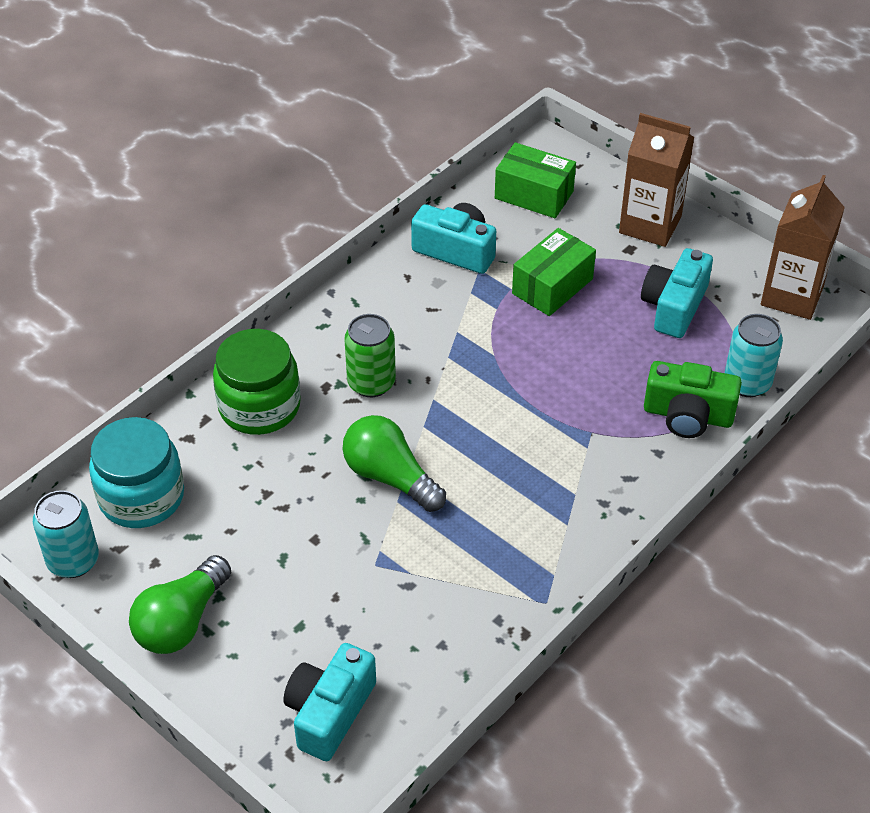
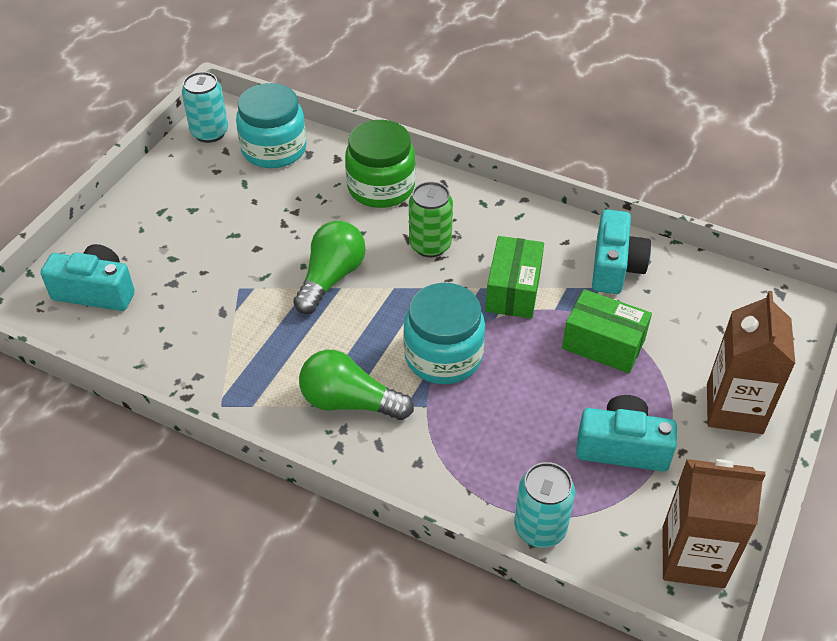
camera: 75 degrees right, 0 degrees up
green light bulb [129,555,231,654] -> green light bulb moved to [299,350,414,420]
green box [495,142,576,218] -> green box moved to [485,236,544,318]
green camera [644,361,742,438] -> none
none -> turquoise jar [403,283,485,384]

